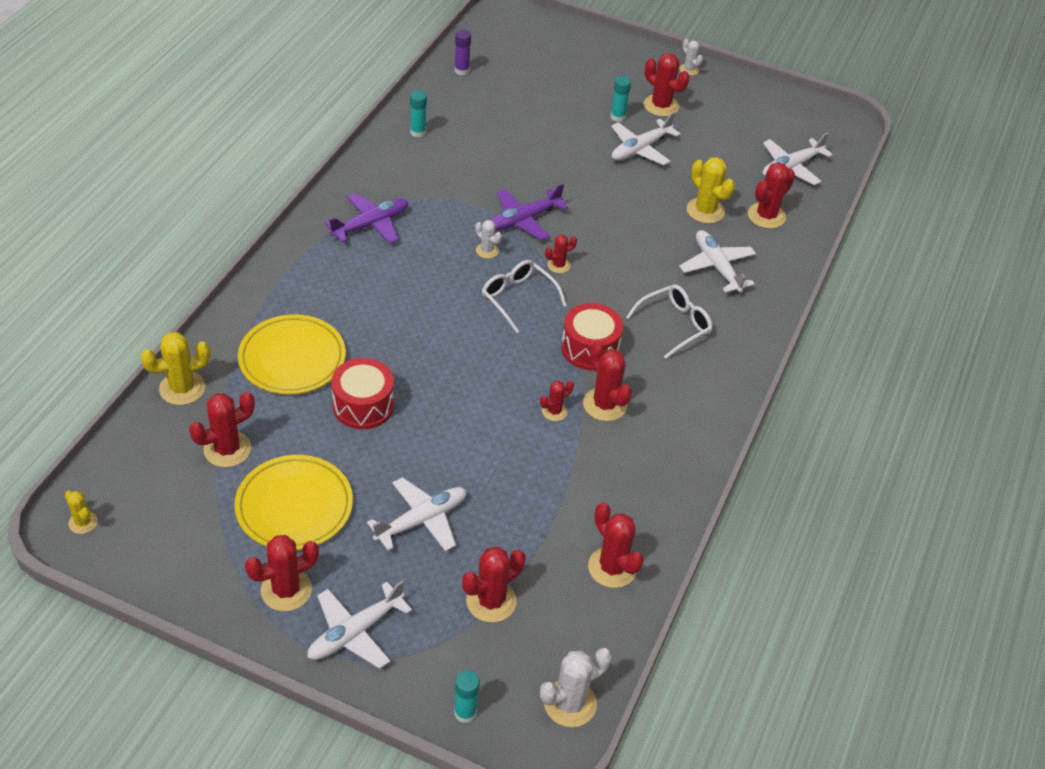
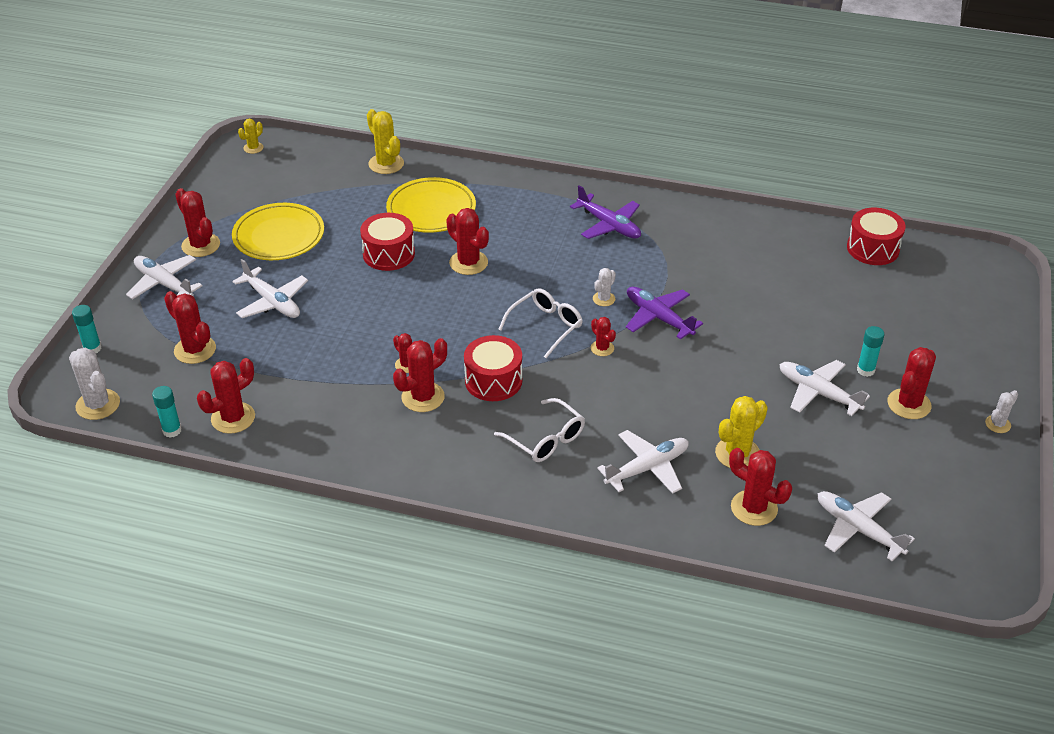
camera: 85 degrees right, 5 degrees down
red cactus [189,392,255,467] -> red cactus moved to [446,208,489,275]
turquoise glue stick [410,90,427,137] -> turquoise glue stick moved to [152,386,182,437]
purple glue stick [455,30,471,75] -> red drum [847,208,905,265]

